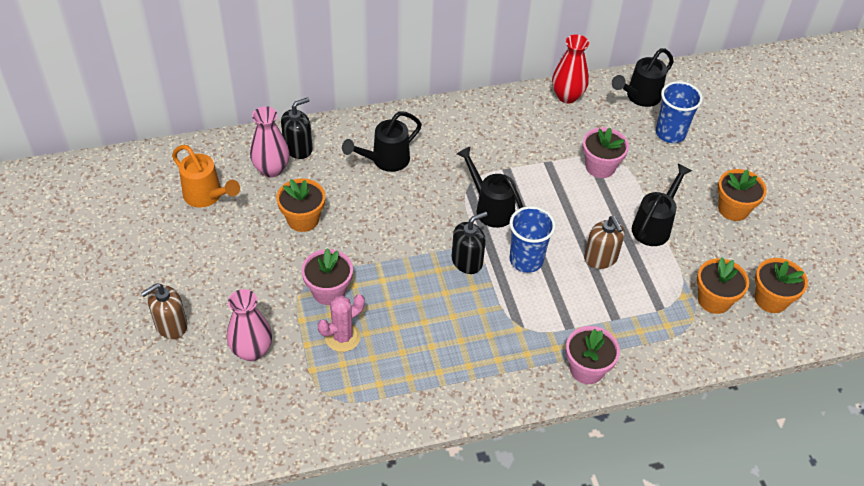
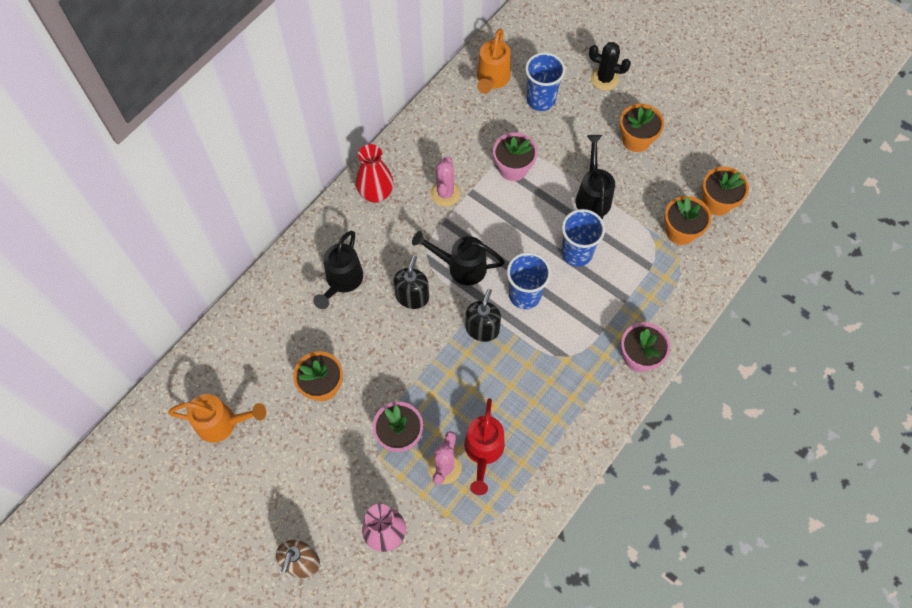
camera: 35 degrees left, 15 degrees up
pink vase [250,106,290,178] -> none
black soap dispenser [281,97,313,159] -> black soap dispenser moved to [393,255,429,309]
red vase [552,34,589,103] -> red vase moved to [356,144,393,203]
brown soap dispenser [584,216,625,269] -> blue cup [561,209,605,267]
black watering can [612,48,674,107] -> orange watering can [477,29,511,94]
none -> pink cactus [430,156,461,207]
none -> red watering can [464,398,505,495]
none -> black cactus [589,42,631,90]

